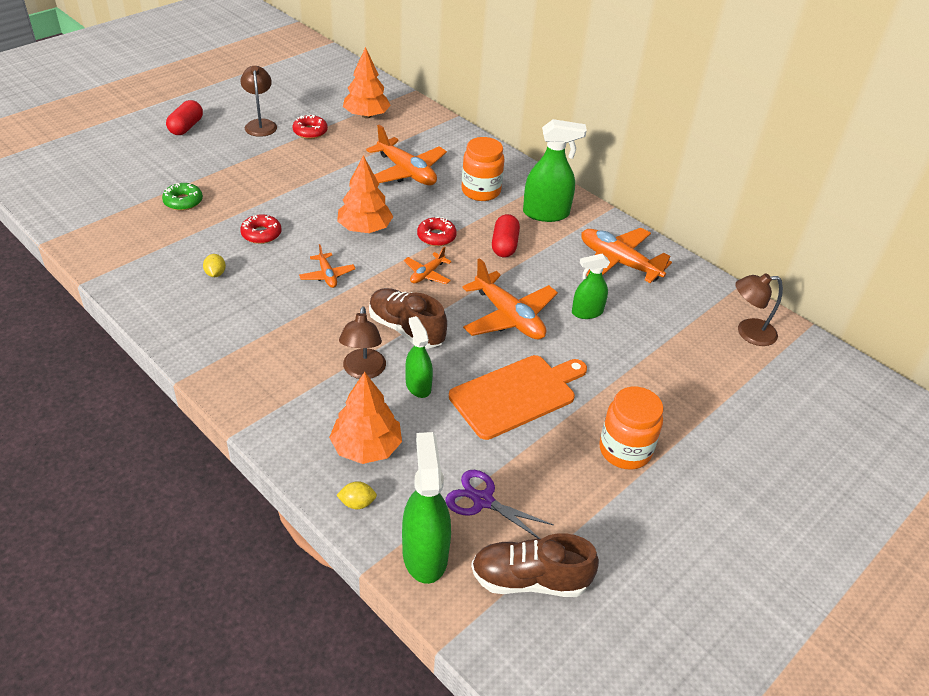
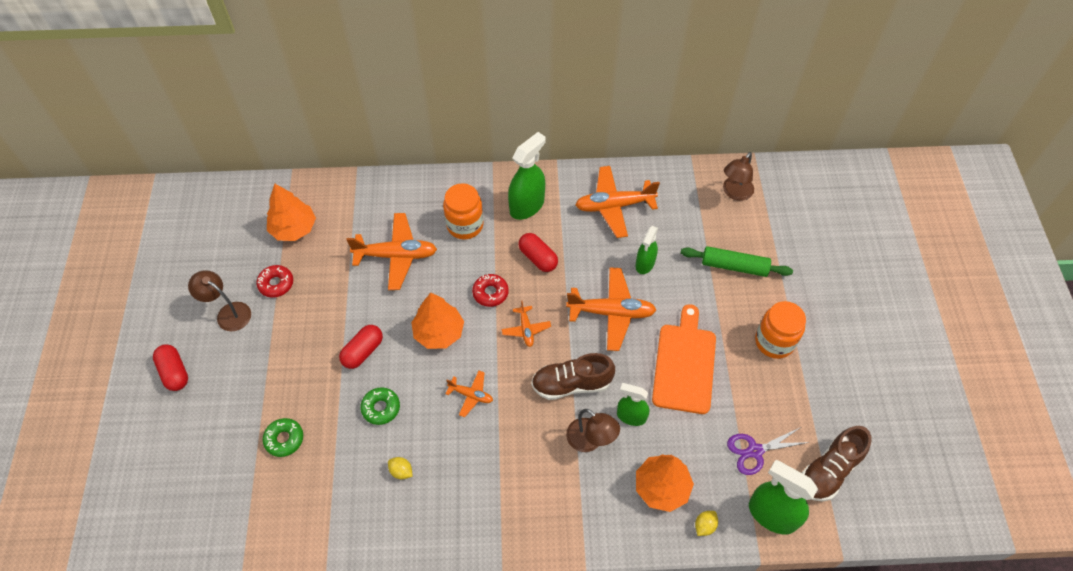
camera: 45 degrees left, 15 degrees up
red donut [240,214,281,244] -> green donut [360,387,400,425]
none -> red capsule [339,325,383,369]
none -> green rolling pin [681,246,793,277]

